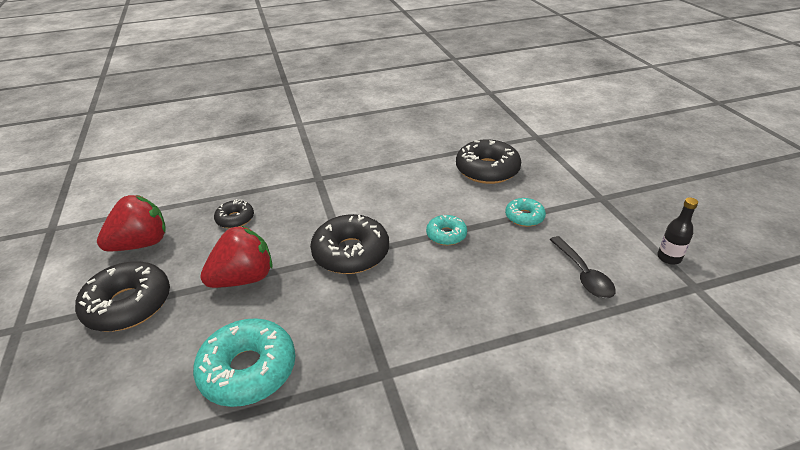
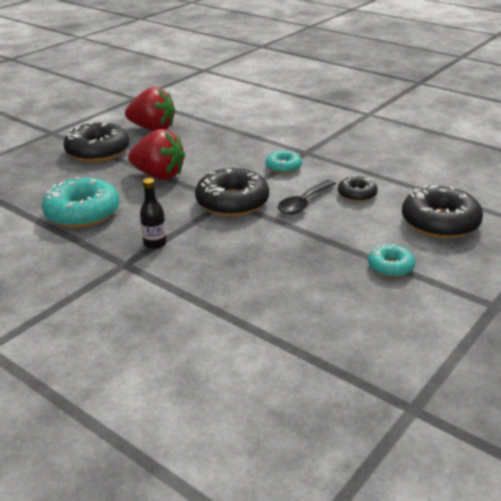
camera: 55 degrees right, 5 degrees down
black donut [214,199,254,229] -> black donut moved to [338,175,378,202]
turquoise donut [426,215,467,245] -> turquoise donut moved to [266,150,302,174]
black spoon [550,236,616,298] -> black spoon moved to [278,180,336,214]
black bottle [657,197,698,265] -> black bottle moved to [140,178,167,249]

